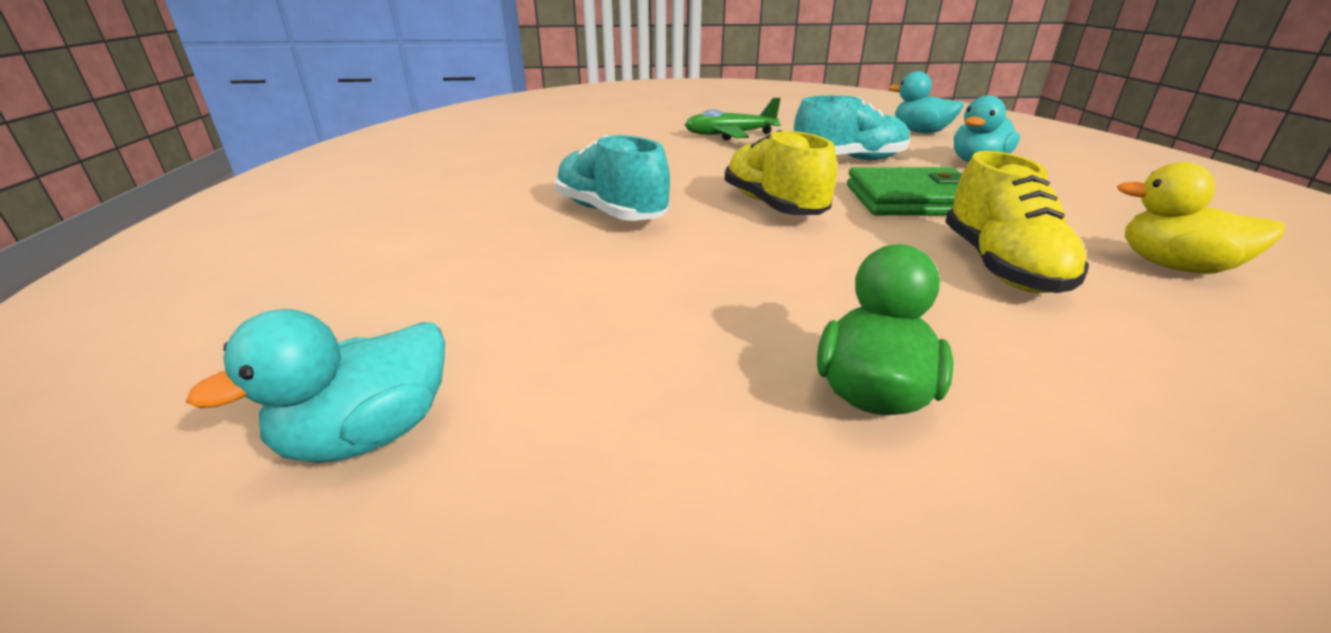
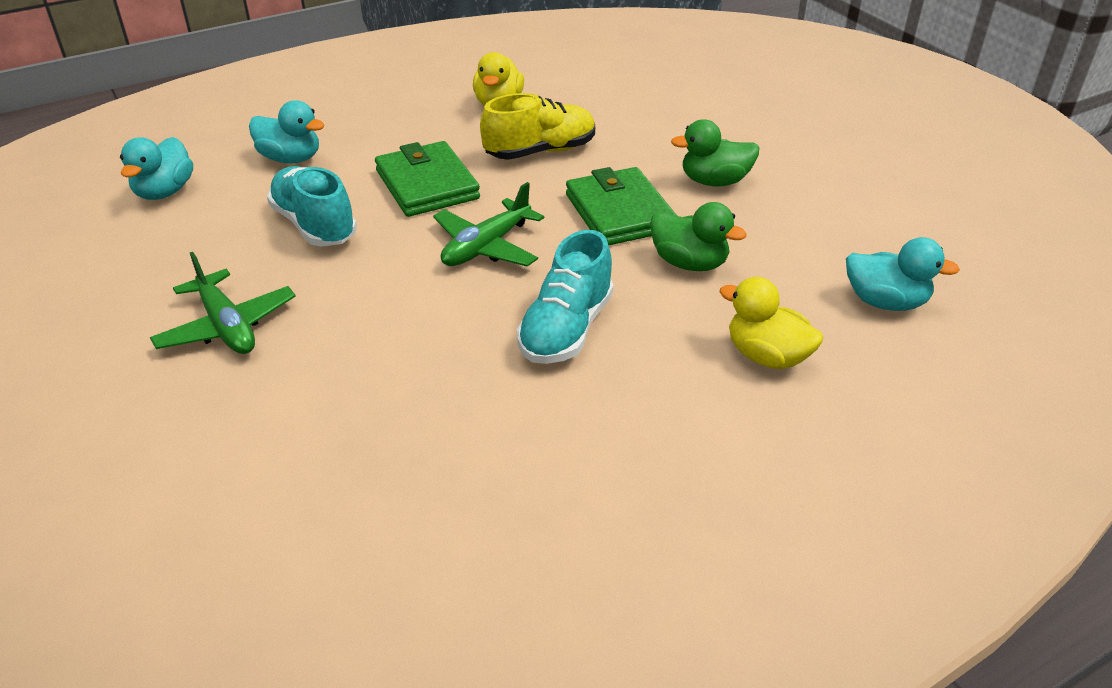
camera: 115 degrees left, 10 degrees up
yellow shoe [724,130,837,215] -> green plane [433,182,544,266]
none -> green wallet [566,167,677,245]
none -> green duck [650,202,747,271]
none -> yellow duck [719,277,823,369]

